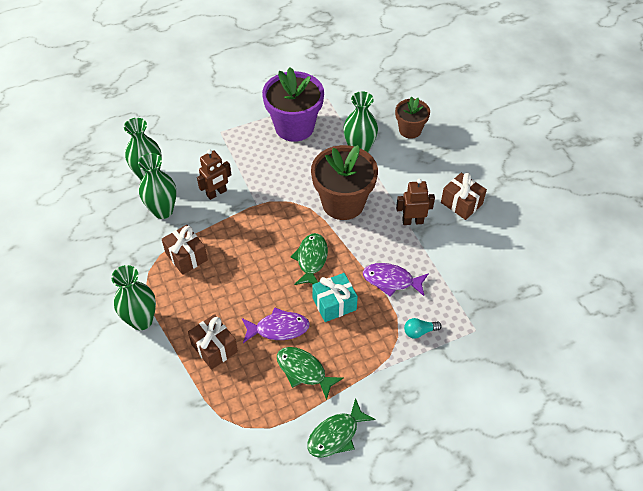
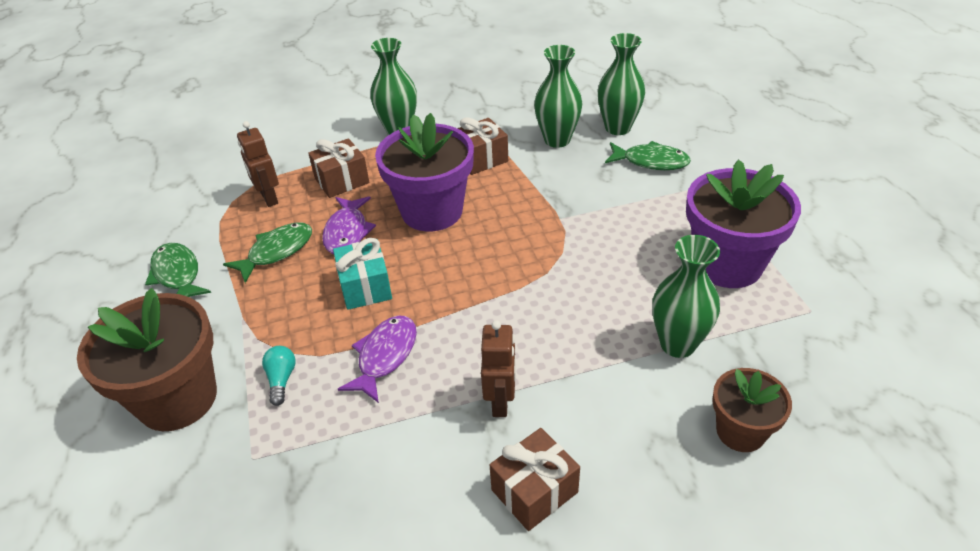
camera: 100 degrees right, 10 degrees down
brown robot [197,149,231,200] -> brown robot moved to [237,121,279,207]
green fish [291,233,328,285] -> green fish moved to [605,141,691,170]
brown flower pot [311,145,378,220] -> brown flower pot moved to [77,288,217,431]
none -> purple flower pot [375,113,474,232]

